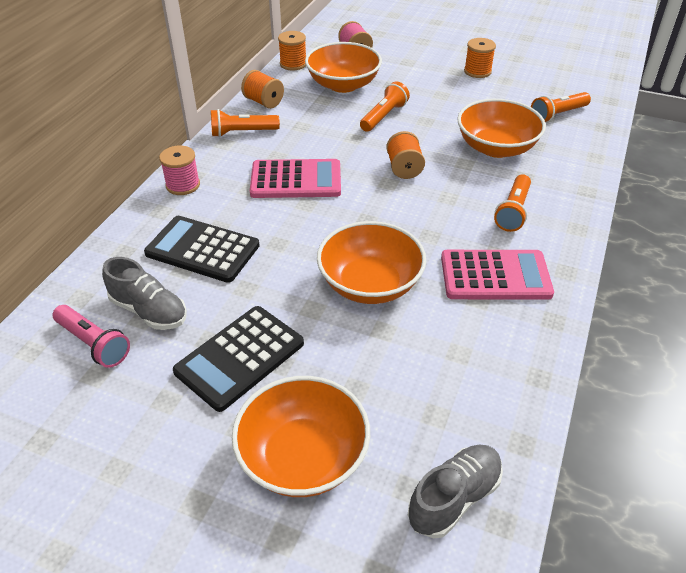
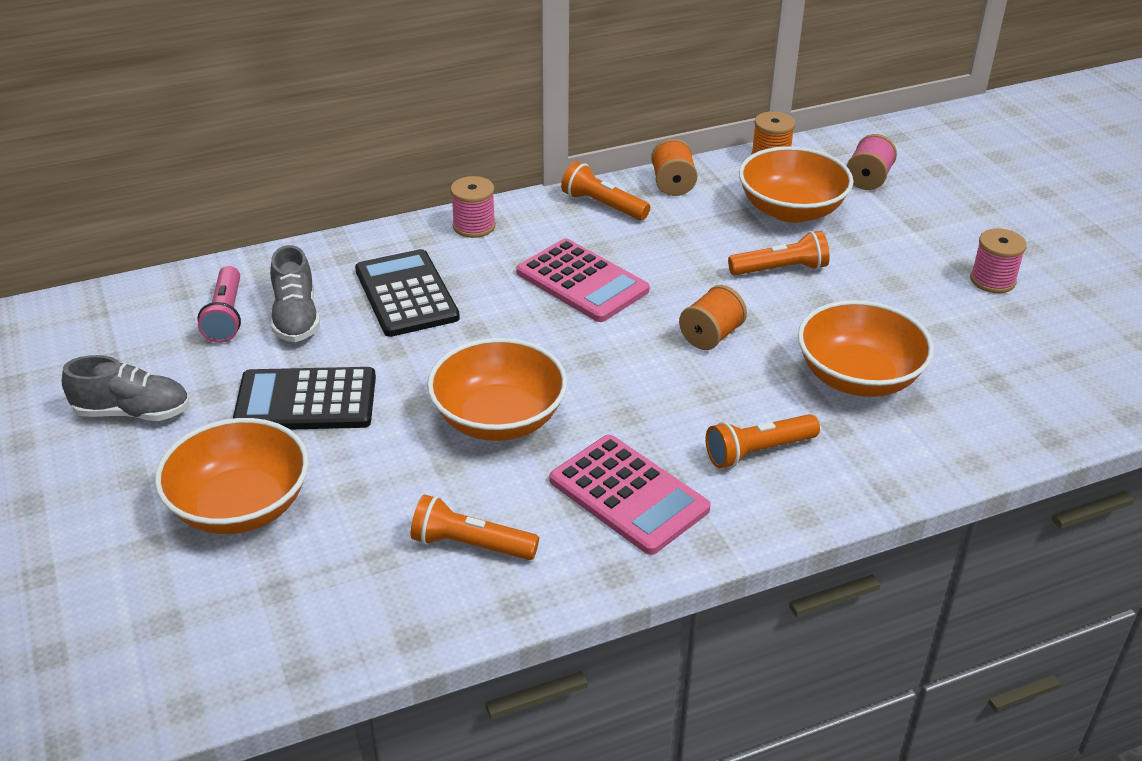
camera: 45 degrees right, 5 degrees down
grey shoe [408,445,503,539] -> grey shoe moved to [62,355,189,421]
orange spool [464,38,496,78] -> pink spool [970,228,1027,293]
orange flashlight [531,92,591,123] -> orange flashlight moved to [411,495,539,560]

